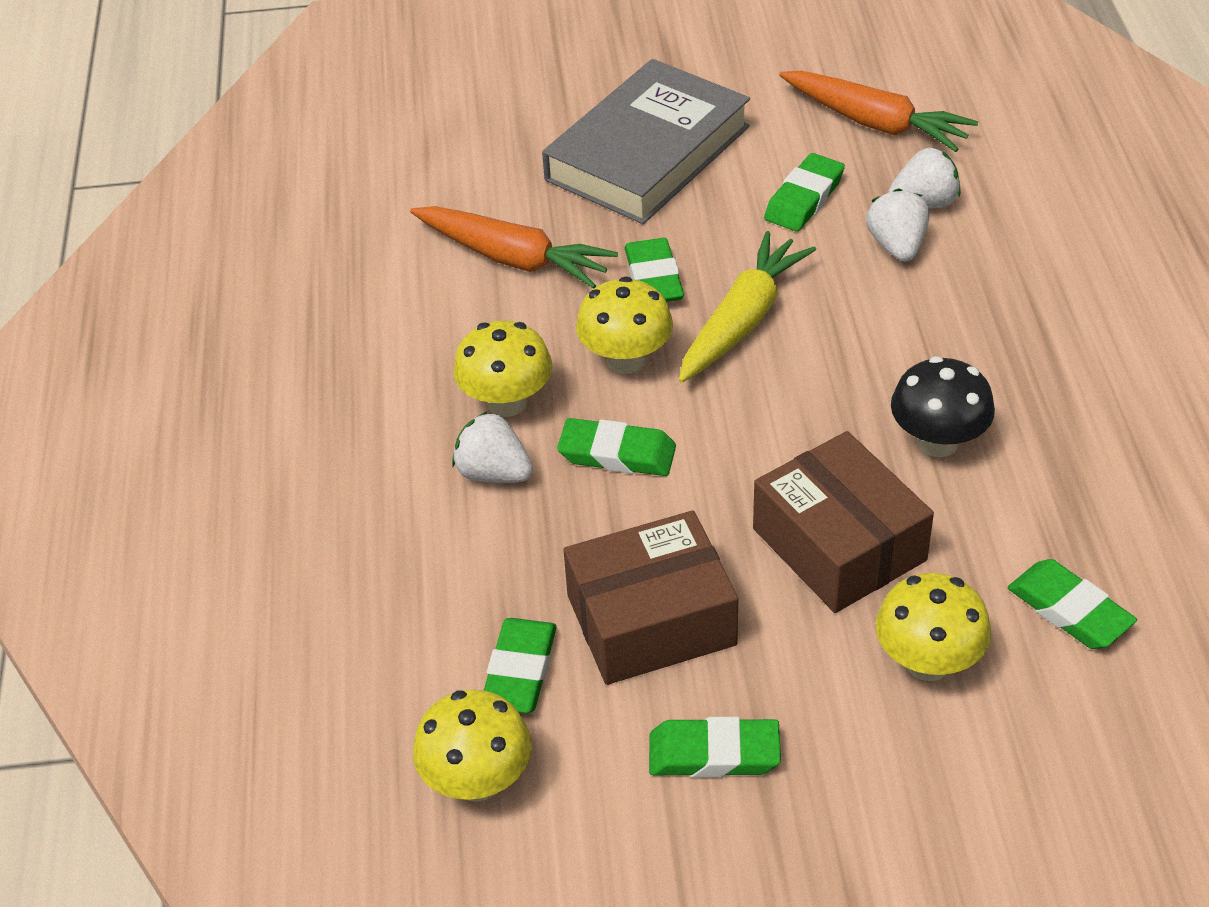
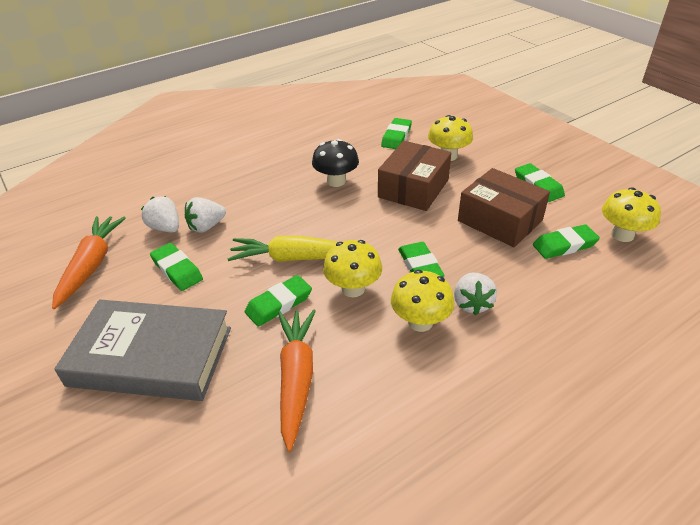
camera: 120 degrees left, 5 degrees down
green eraser [764,153,845,231] -> green eraser turned 45 degrees clockwise [150,243,203,291]

